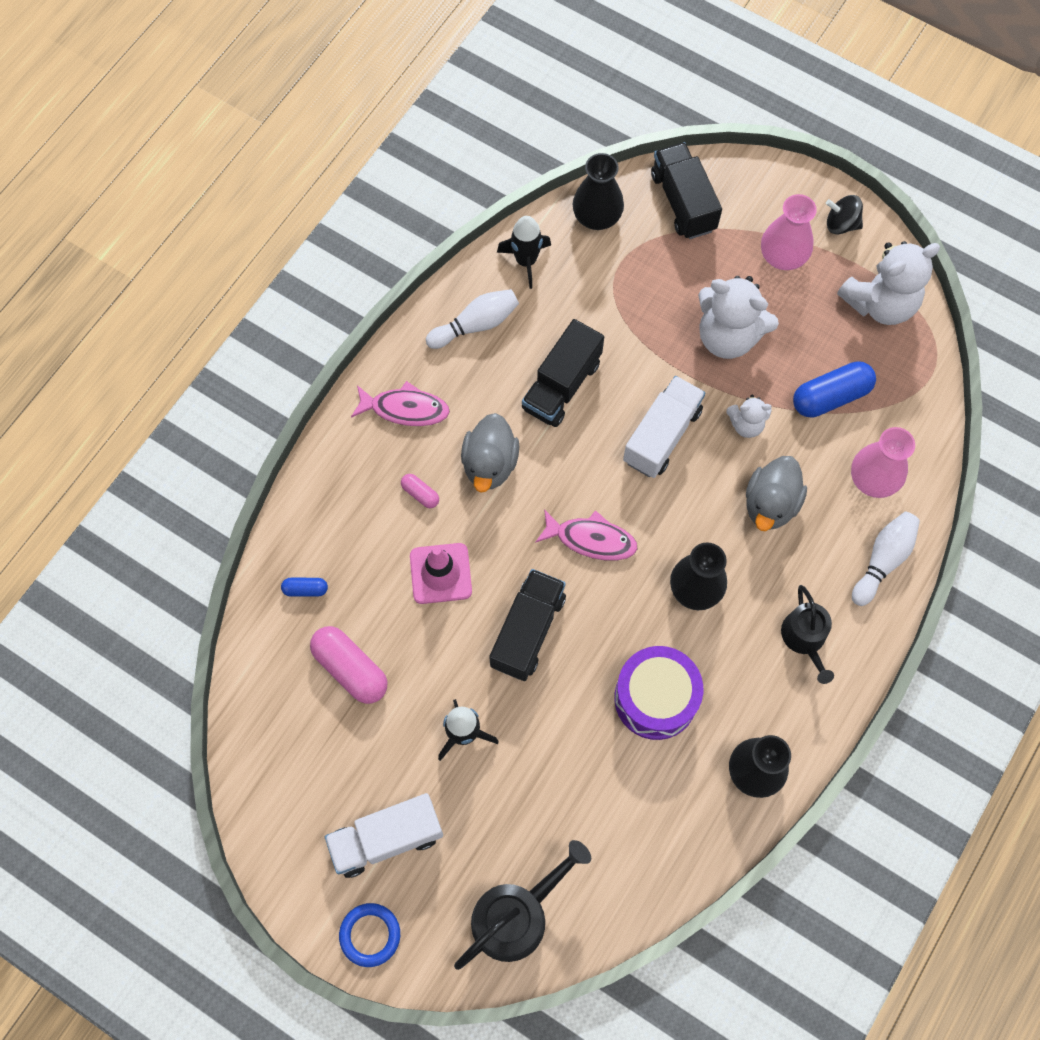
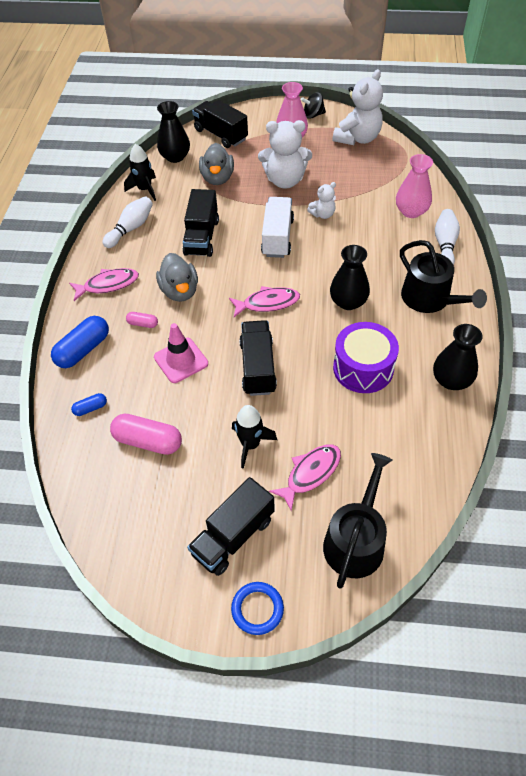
camera: 25 degrees left, 15 degrees down
white truck [325,793,443,878] -> black truck [187,477,275,576]
grey duck [746,456,807,531] -> grey duck moved to [199,143,234,185]
black watering can [781,585,834,684] -> black watering can [400,240,487,313], size x1.52
blue capsule [793,361,876,417] -> blue capsule moved to [51,316,109,368]
none -> pink fish [269,444,341,511]

